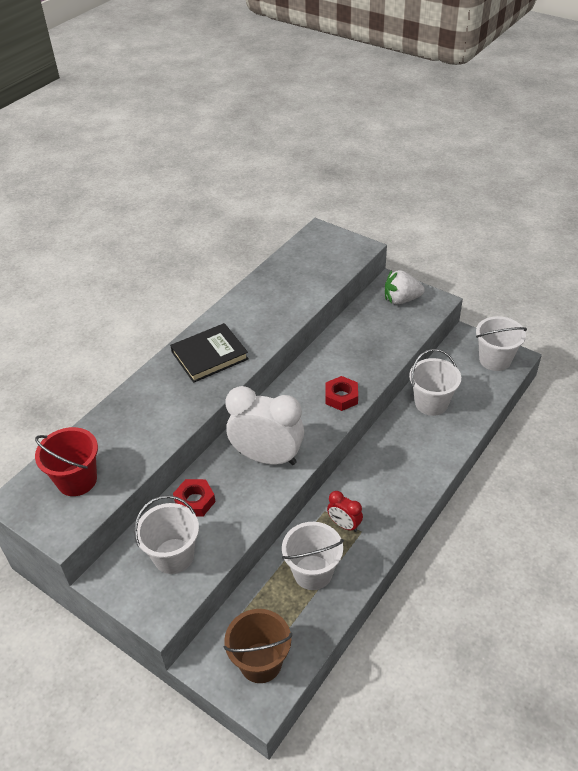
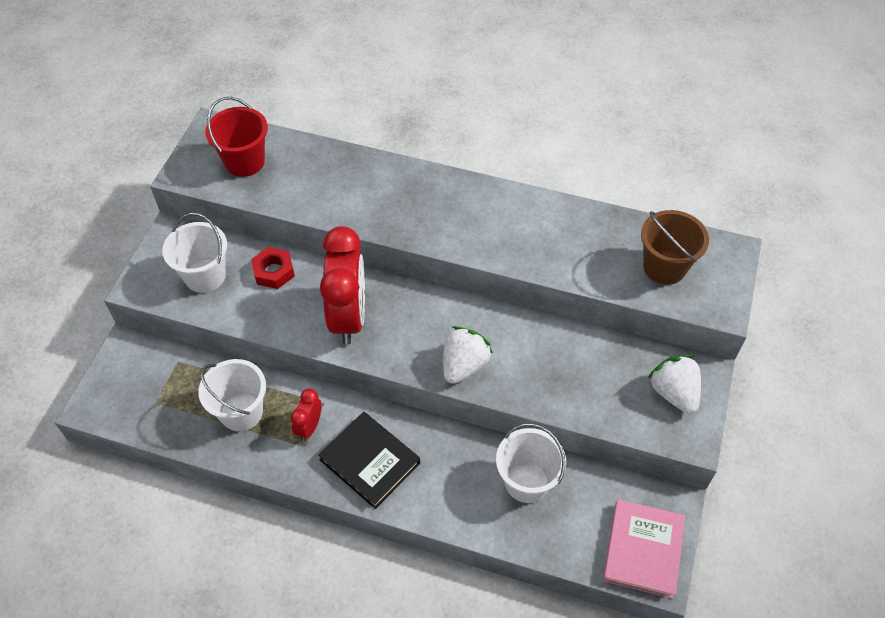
camera: 70 degrees right, 10 degrees up
black book [170,323,249,383] -> black book moved to [318,412,420,509]
brown bucket [223,609,292,683] -> brown bucket moved to [641,210,709,285]
white clock [225,386,304,465] -> red clock [320,226,365,345]
red nut [325,376,358,411] -> white strawberry [443,326,493,384]
white bucket [476,316,527,371] -> pink book [603,499,685,599]

